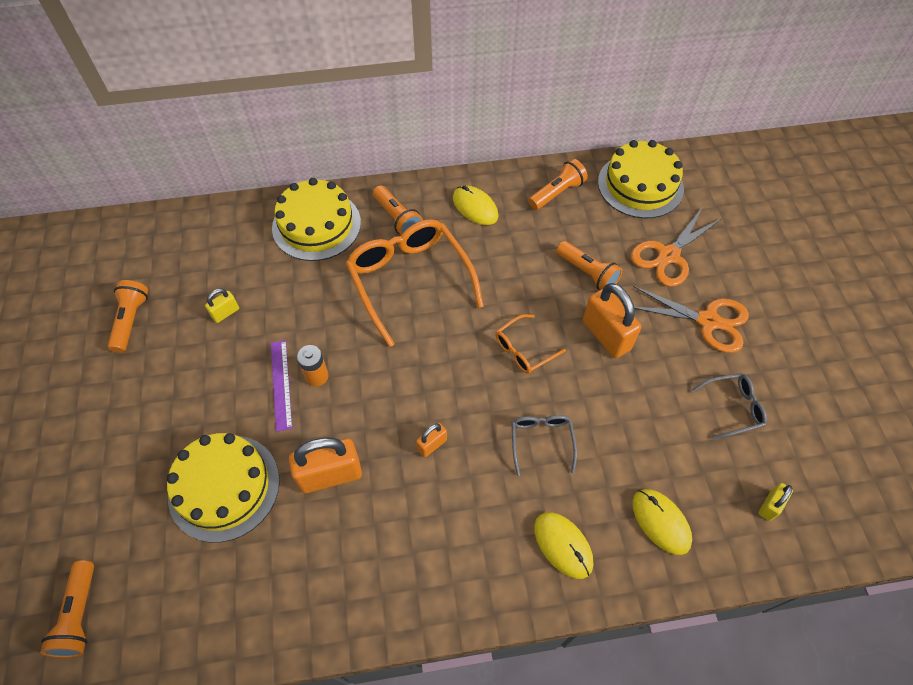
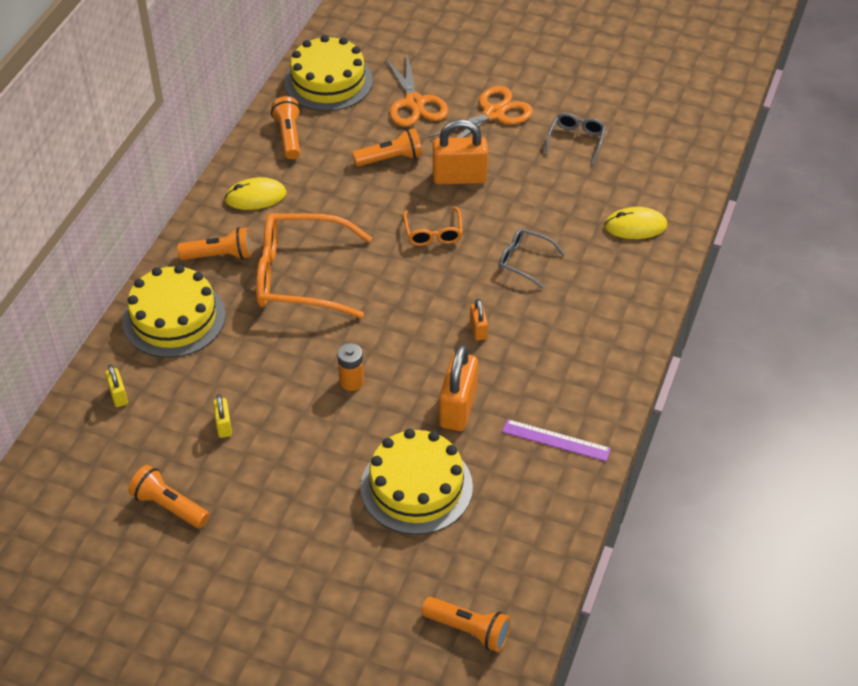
camera: 60 degrees left, 10 degrees down
purple ruler [271,340,293,432] -> purple ruler moved to [502,419,611,462]
yellow mouse [534,512,593,579] -> none
yellow padlock [759,483,793,521] -> yellow padlock moved to [105,364,128,407]

